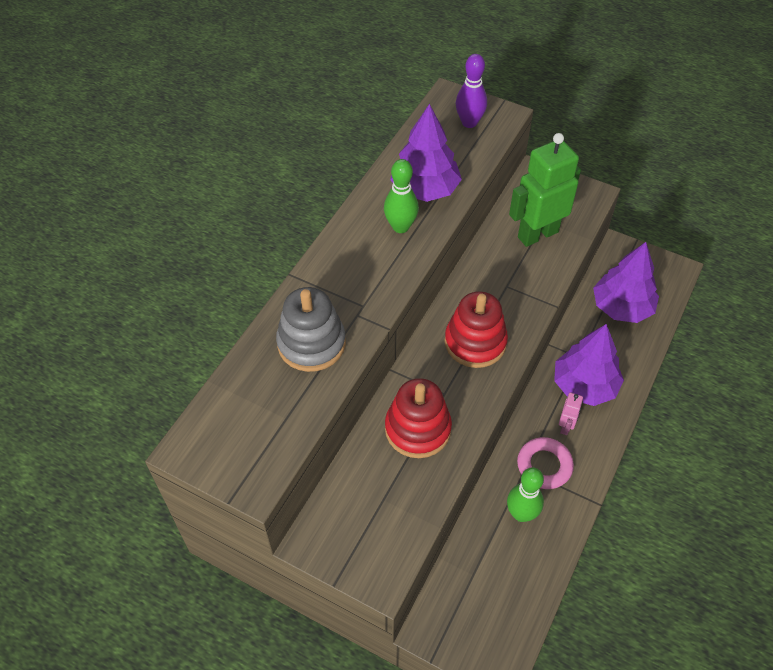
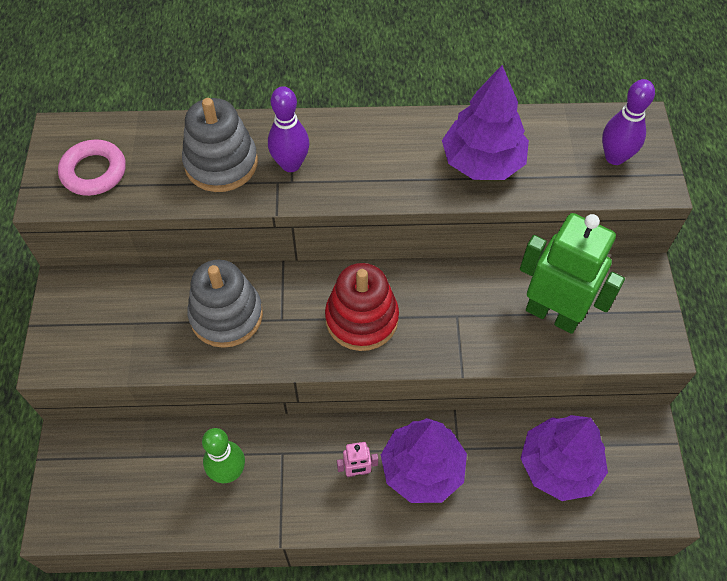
camera: 60 degrees right, 5 degrees up
green bowling pin [384,159,419,233] -> none
red stacking toy [385,378,452,458] -> grey stacking toy [187,260,263,348]
pink ring [517,437,574,489] -> pink ring moved to [58,139,126,196]
none -> purple bowling pin [268,86,309,172]

